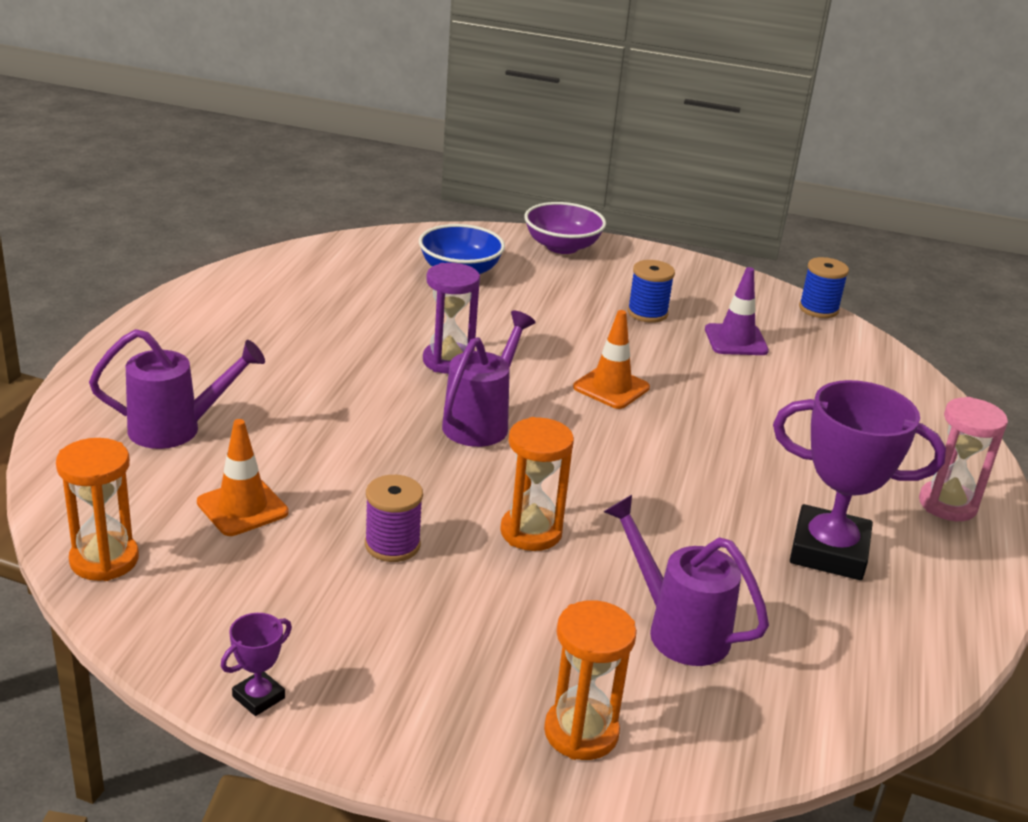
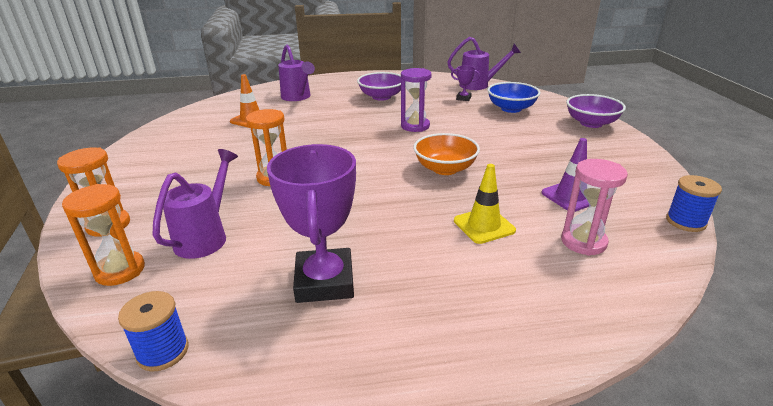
camera: 70 degrees right, 0 degrees up
orange hourglass [56,438,139,581] -> orange hourglass moved to [62,184,145,286]
purple trophy [221,613,292,716] -> purple trophy moved to [451,66,480,101]
purple spool [365,475,423,562] -> none
purple watering can [442,310,536,447] -> purple watering can moved to [447,37,521,90]
orange traffic cone [573,310,650,409] -> orange bowl [413,133,480,175]
blue spool [628,260,675,323] -> blue spool moved to [118,291,189,371]
pink hourglass [919,397,1008,521] -> pink hourglass moved to [561,159,628,256]
none -> purple bowl [357,72,401,101]
none -> yellow traffic cone [454,164,516,244]

